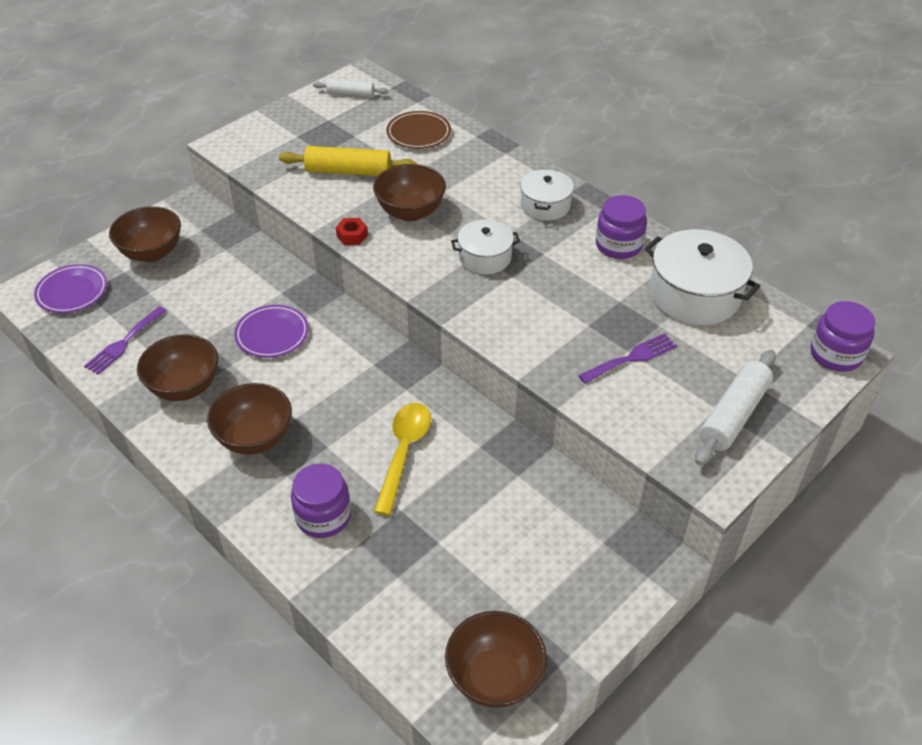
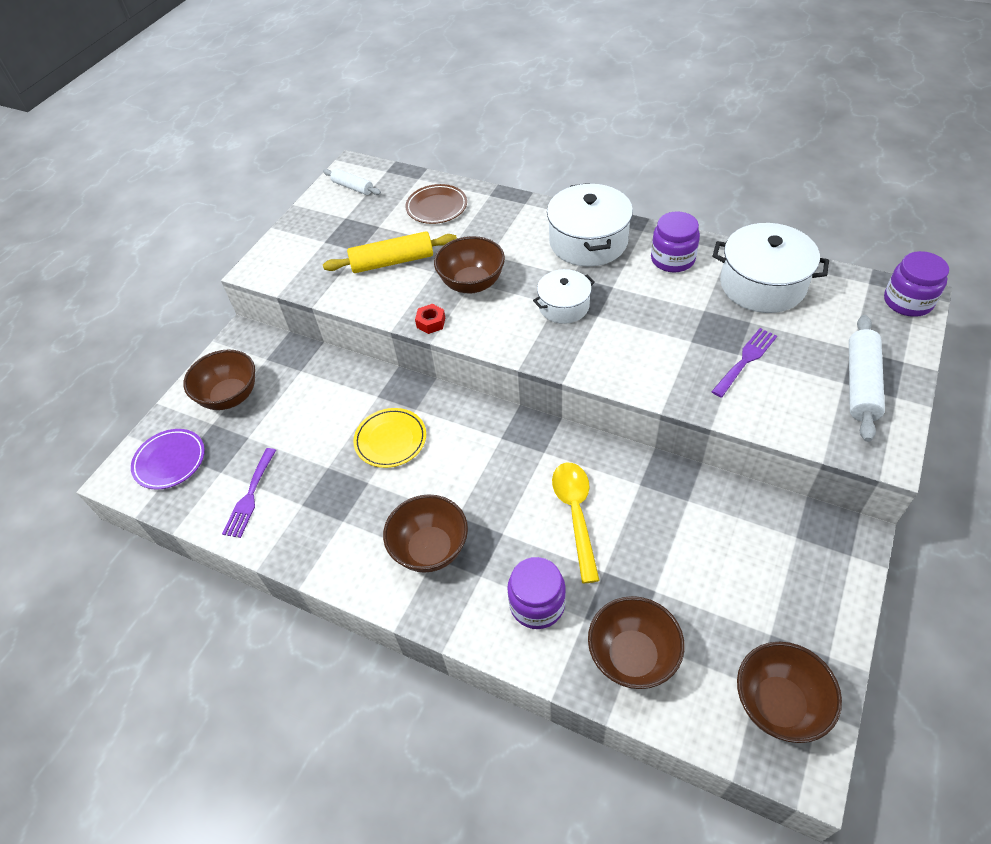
camera: 15 degrees left, 5 degrees up
brown bowl [137,334,218,401] -> brown bowl moved to [588,596,685,689]
purple plate [234,305,309,358] -> yellow plate [353,408,426,468]
white rolling pin [313,79,388,97] -> white rolling pin turned 45 degrees clockwise [323,169,381,195]
white pot [520,169,574,221] -> white pot [547,183,633,267], size x1.66

